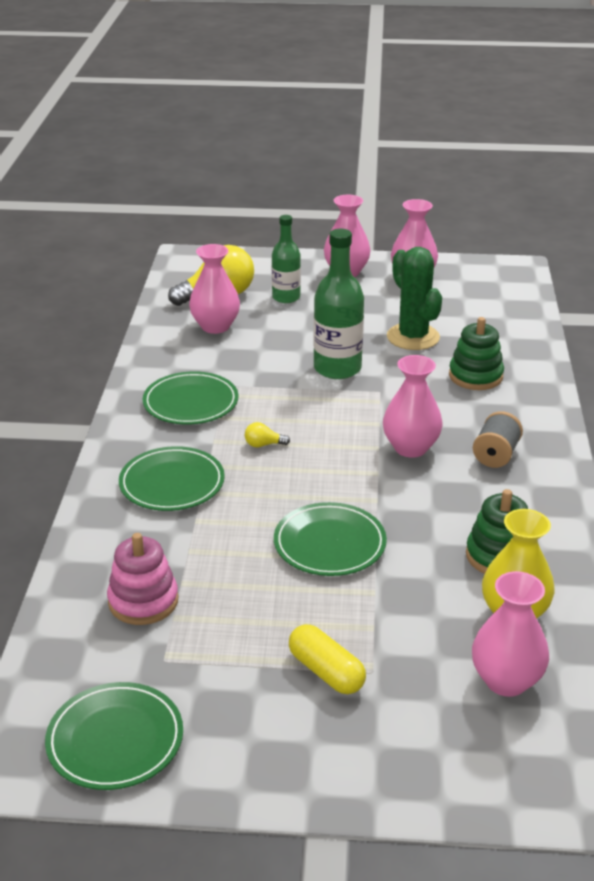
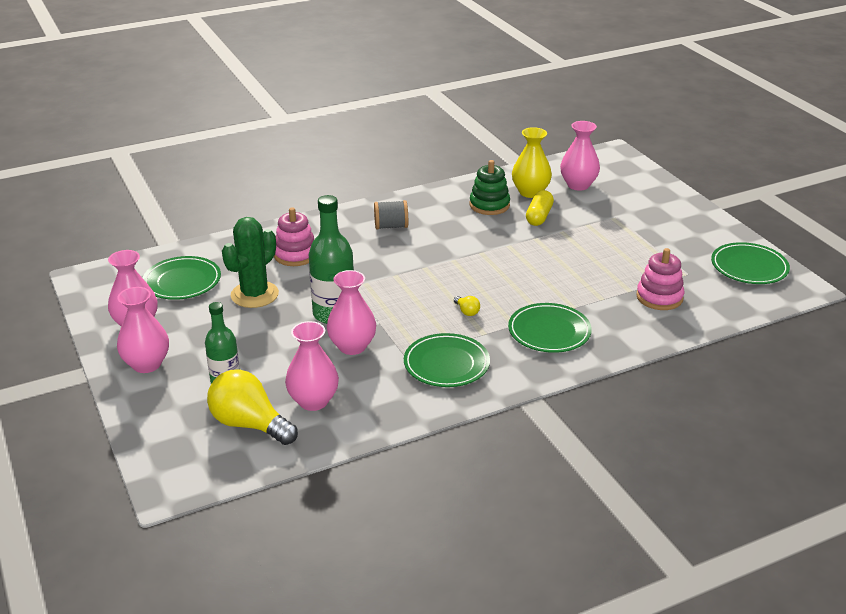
camera: 120 degrees left, 0 degrees up
green plate [274,502,387,576] -> green plate moved to [143,256,221,300]
yellow capsule [289,624,366,694] -> yellow capsule moved to [526,190,554,226]
pink vase [383,355,443,458] -> pink vase moved to [327,270,376,355]
green stacking toy [449,317,504,390] -> pink stacking toy [274,207,314,266]

